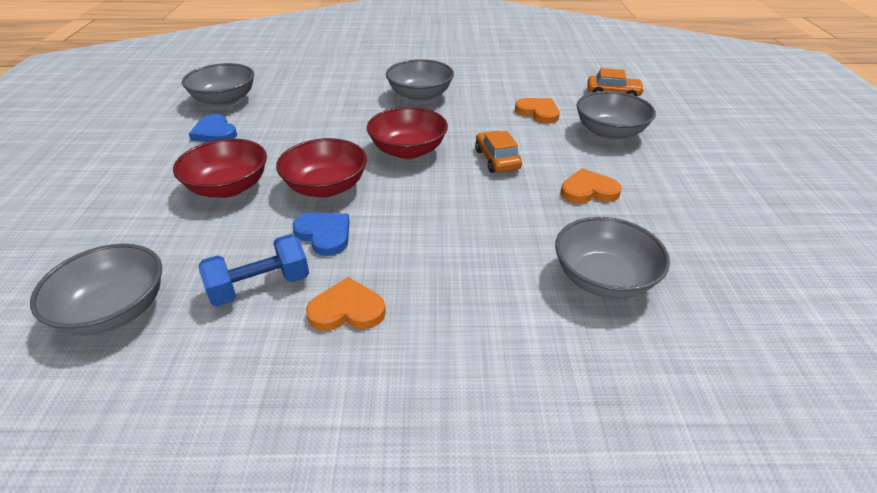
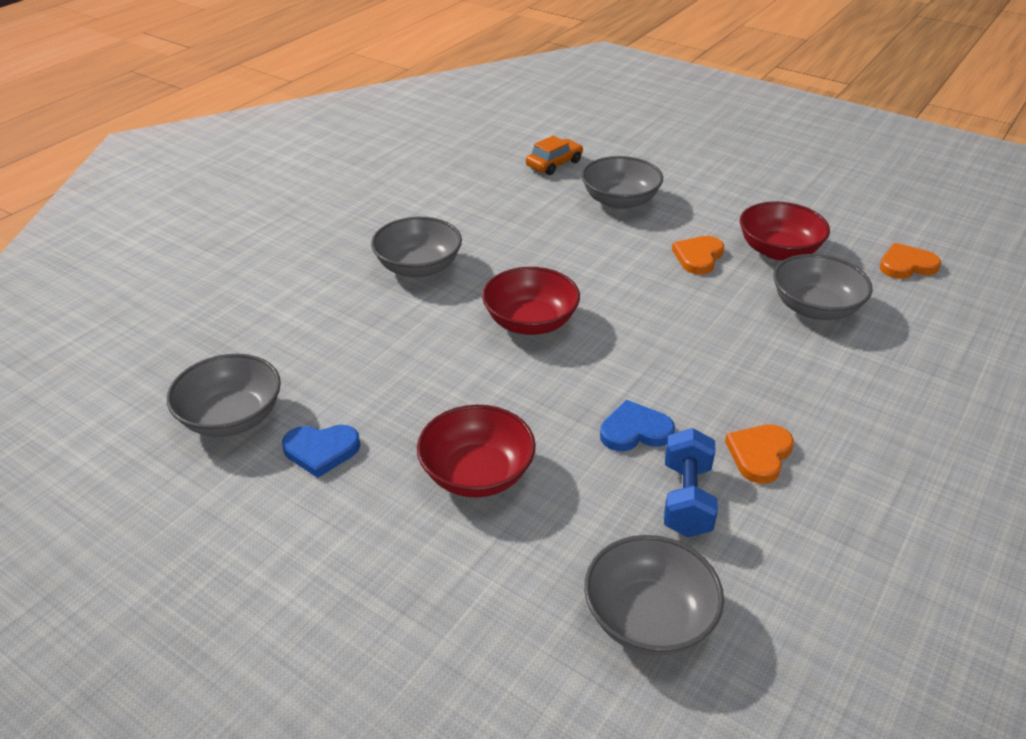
camera: 55 degrees left, 0 degrees up
red bowl [276,138,367,197] -> red bowl moved to [740,202,830,261]
orange car [475,131,522,173] -> none
orange heart [515,98,560,124] -> orange heart moved to [880,243,941,279]

